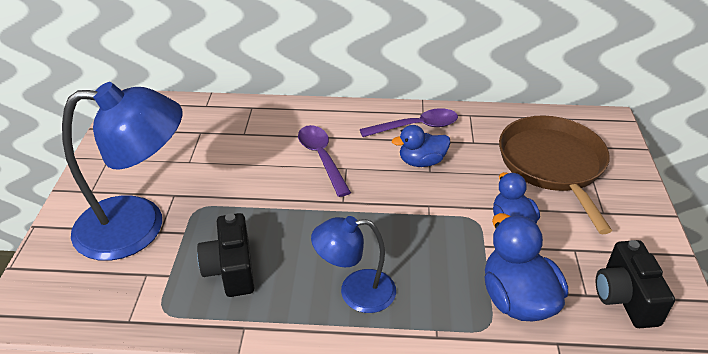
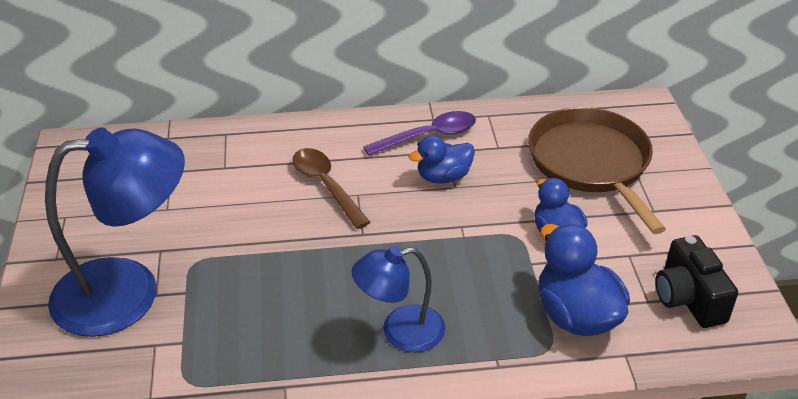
camera: 10 degrees left, 0 degrees up
black camera [197,213,254,297] -> none
purple spoon [298,125,351,197] -> brown spoon [292,148,370,229]

